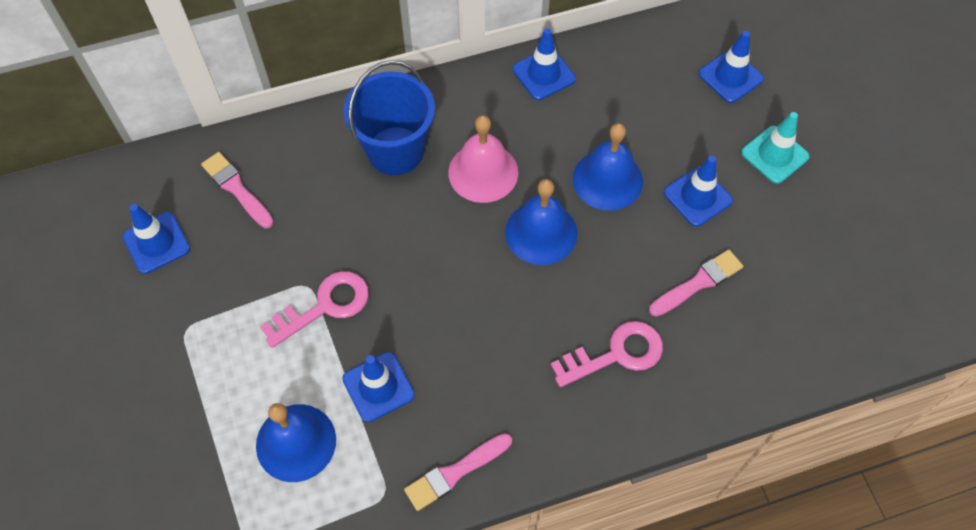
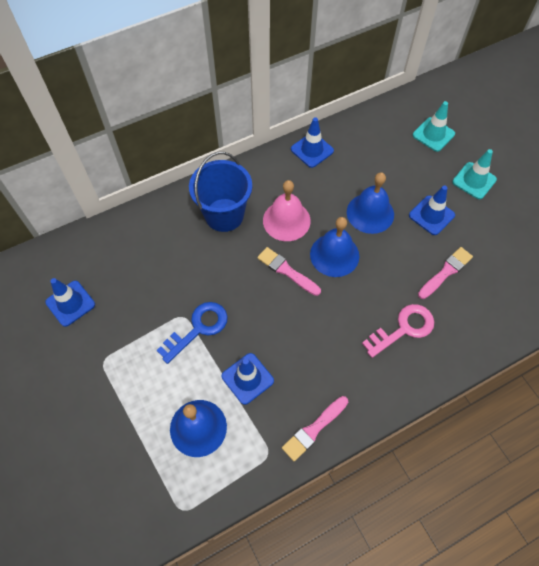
camera: 10 degrees left, 0 degrees up
pink brush [201,152,274,228] -> pink brush moved to [257,247,321,296]
pink key [260,271,369,348] -> blue key [157,302,228,364]
blue traffic cone [699,31,764,103] -> turquoise traffic cone [413,101,455,152]

